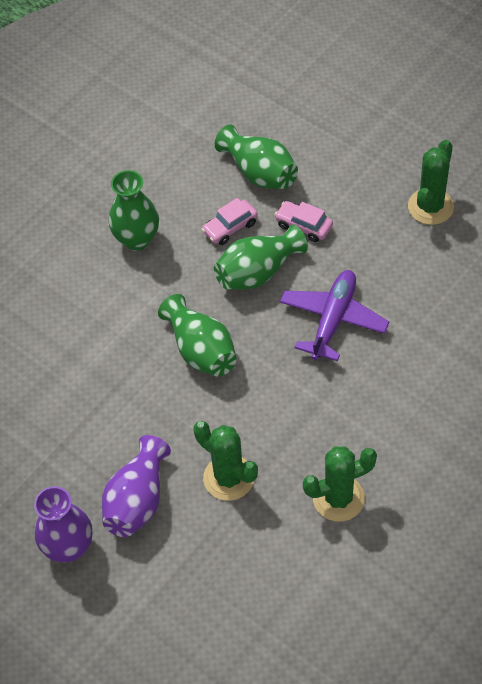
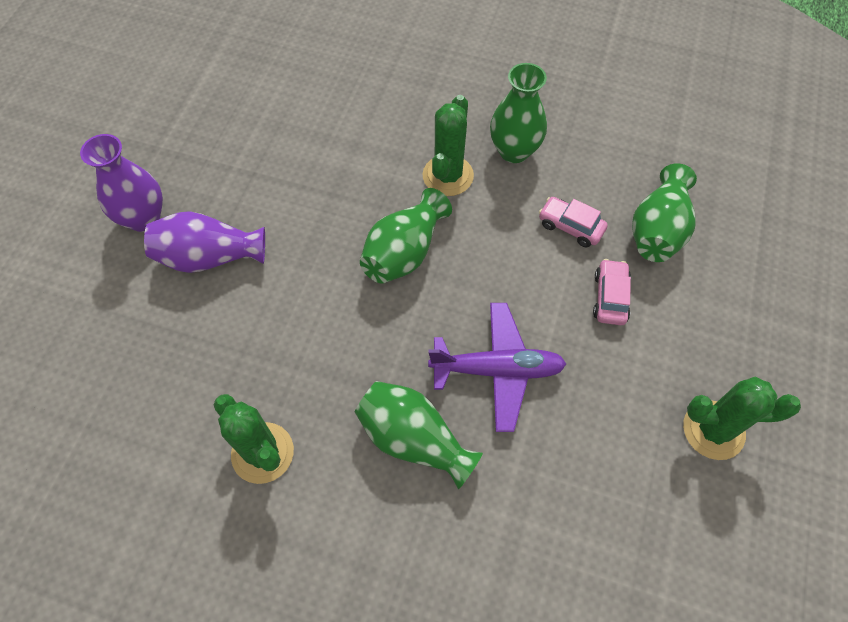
camera: 65 degrees right, 5 degrees up
green cactus [193,421,258,501] -> green cactus moved to [423,95,474,196]
green vase [214,225,308,290] -> green vase moved to [355,381,483,489]

